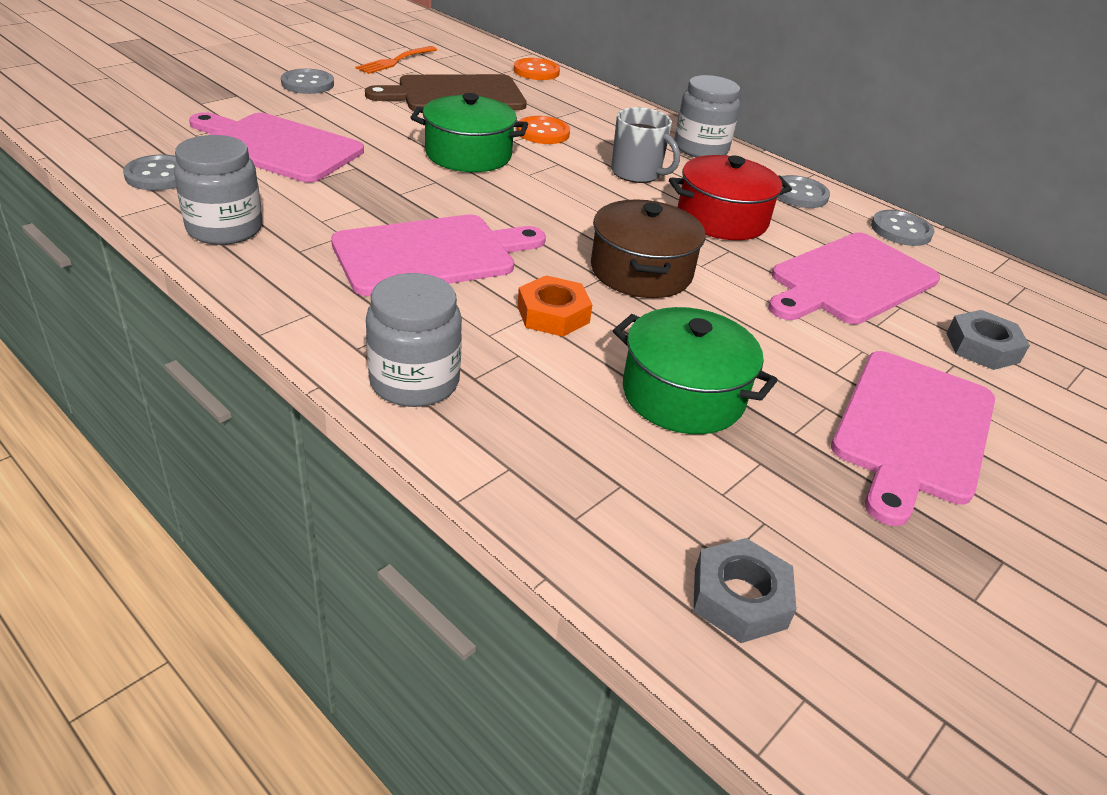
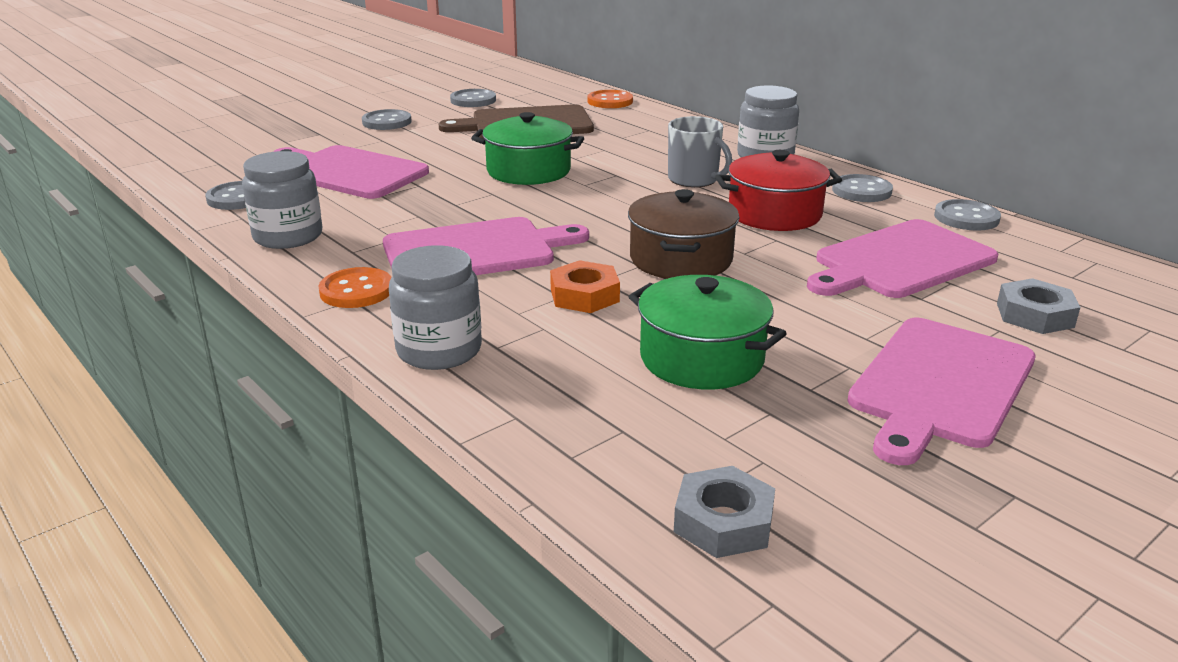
camera: 10 degrees right, 10 degrees down
orange fork [355,46,437,74] -> grey button [450,89,496,107]
orange button [517,116,570,144] -> orange button moved to [318,267,392,308]

